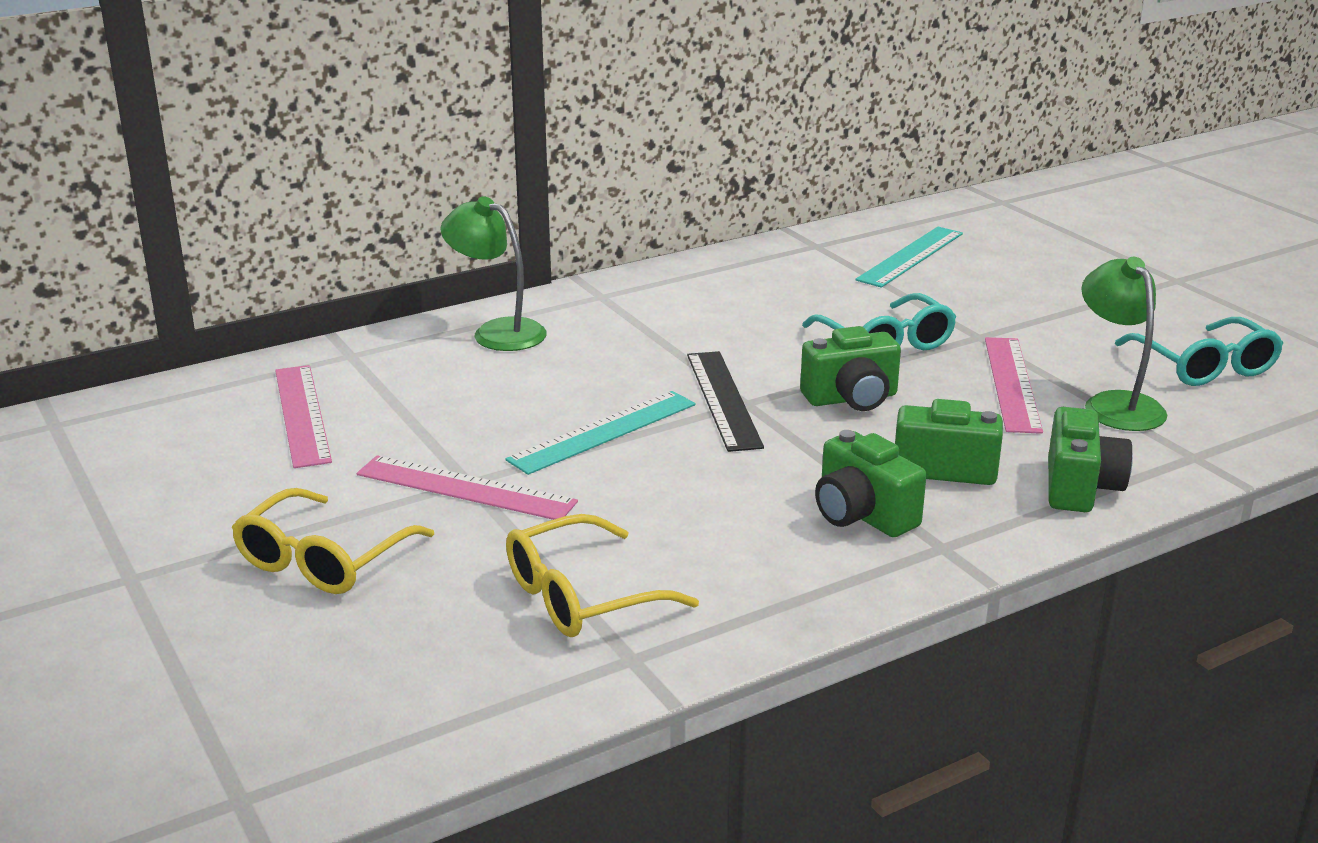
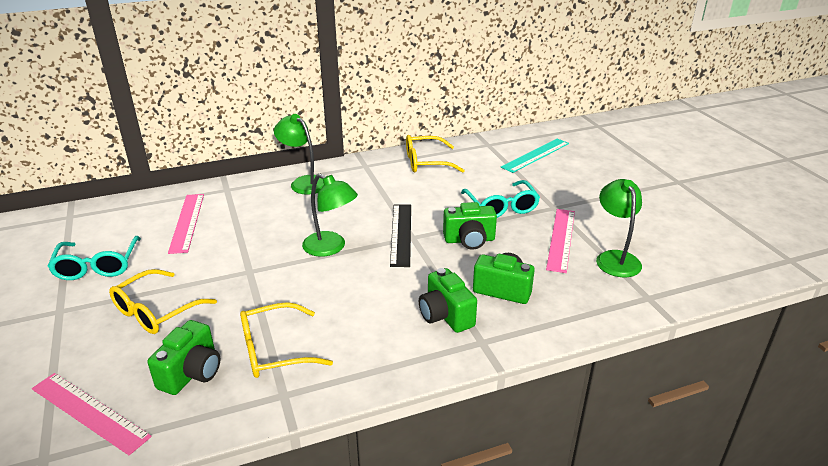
camera: 10 degrees right, 5 degrees up
pink ruler [357,455,578,520] -> pink ruler moved to [32,373,152,455]
turquoise ruler [505,391,696,475] -> green lamp [302,174,358,257]
green camera [1048,407,1133,512] -> green camera moved to [147,320,220,395]
turquoise glasses [1115,317,1284,386] -> turquoise glasses moved to [47,236,141,280]
none -> yellow glasses [406,135,465,173]

